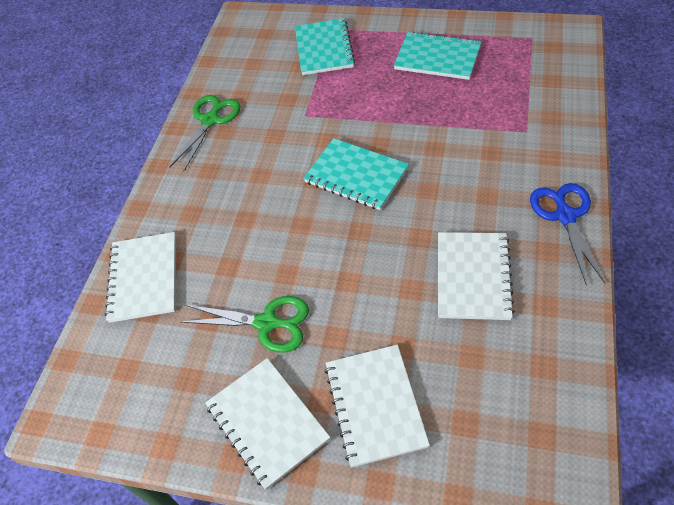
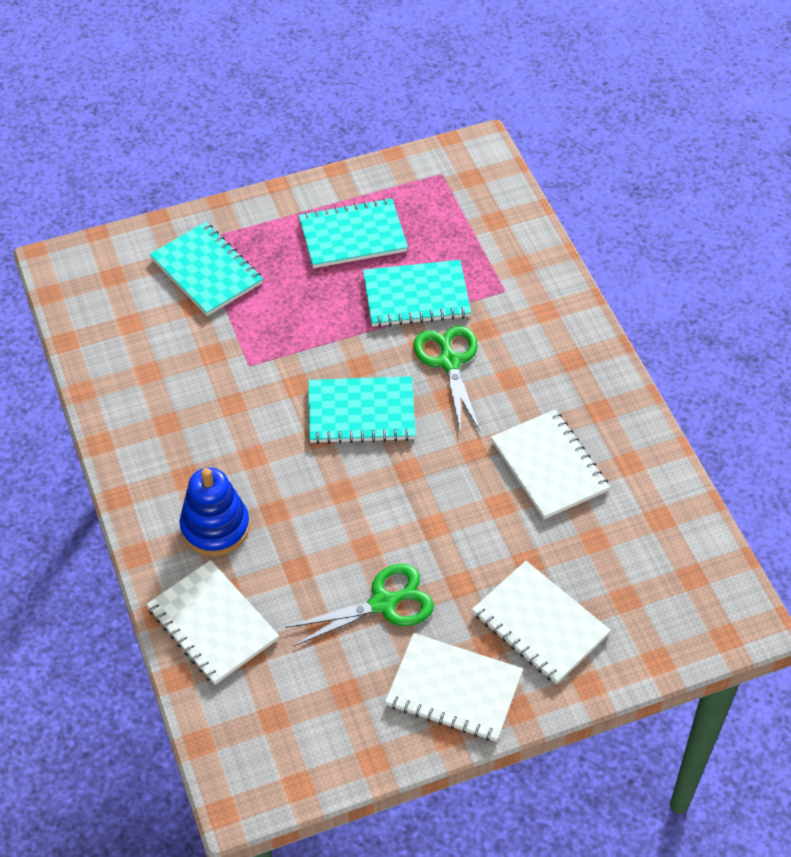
camera: 40 degrees left, 0 degrees up
green scissors [170,95,240,171] -> green scissors moved to [413,325,480,433]
blue scissors [530,183,605,286] -> none
none -> blue stacking toy [179,467,250,556]
none -> turquoise notebook [363,260,471,327]

